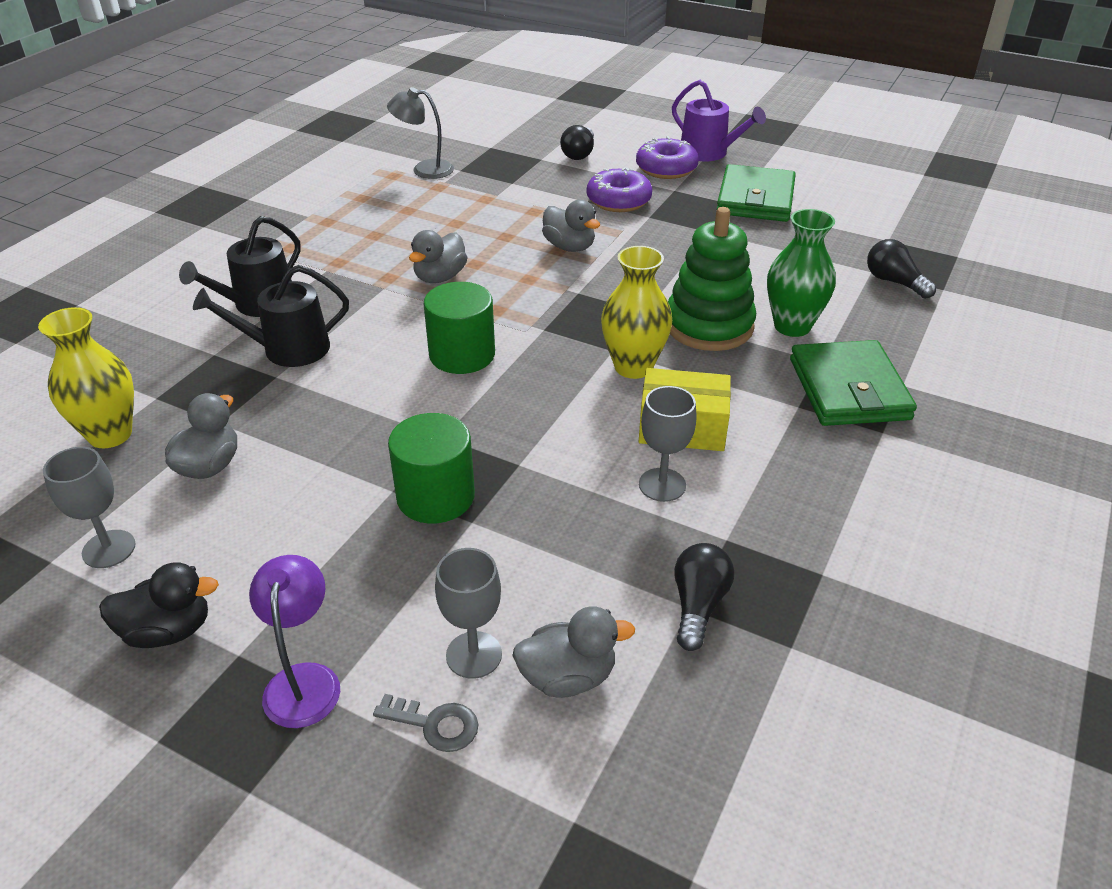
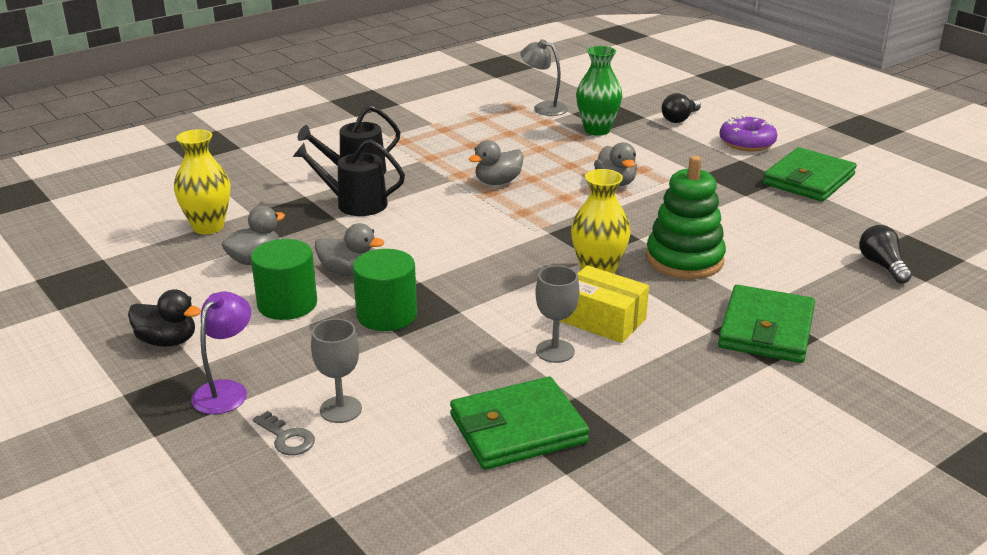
camera: 25 degrees right, 10 degrees down
grey goblet [43,447,135,568] -> none
green cylinder [424,282,495,374] -> green cylinder moved to [251,239,317,320]
grey duck [512,606,635,698] -> grey duck moved to [315,223,384,276]
purple donut [586,167,652,212] -> none
purple watering can [672,80,766,161] -> none
black light bulb [674,543,734,651] -> green wallet [450,377,590,470]
green vase [767,209,836,337] -> green vase moved to [576,46,622,136]

